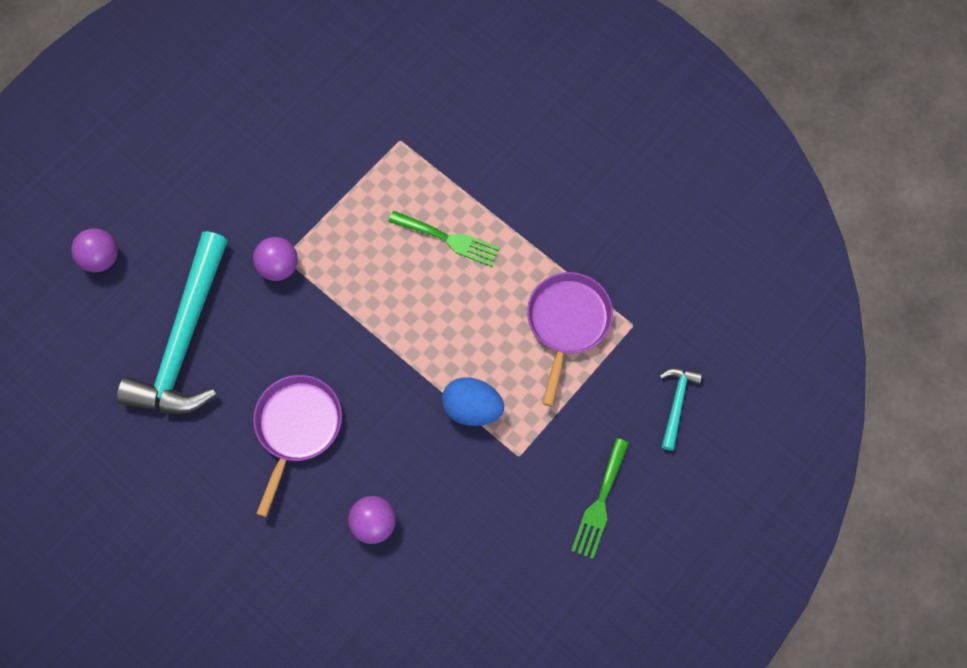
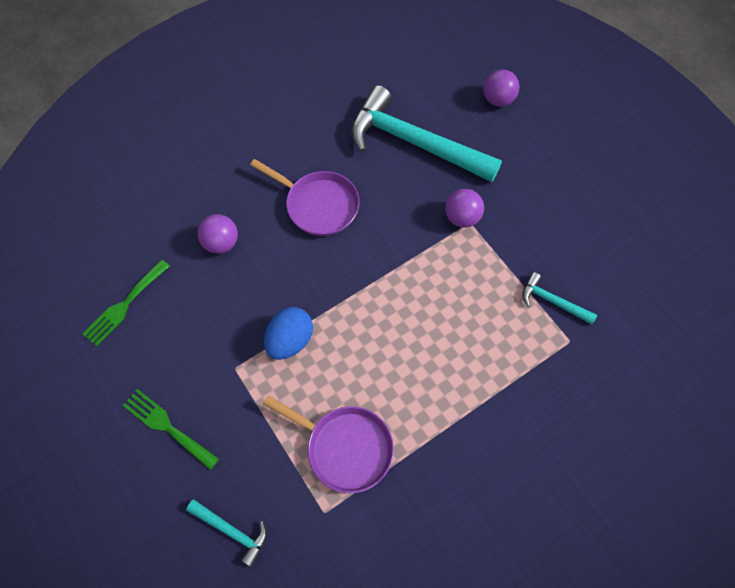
camera: 105 degrees right, 5 degrees down
green fork [388,211,500,267] -> green fork moved to [82,260,170,346]
none -> turquoise hammer [522,272,597,325]

